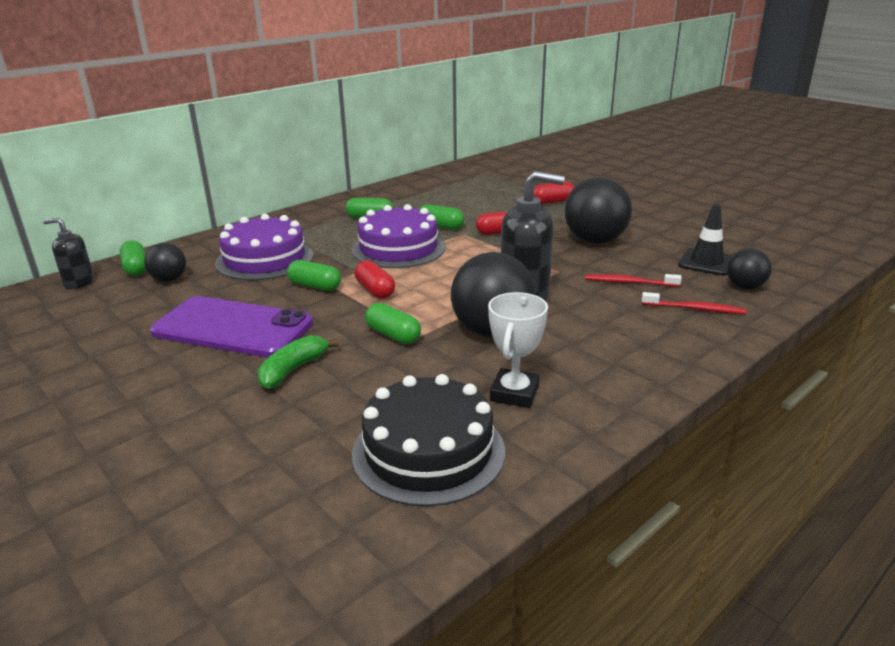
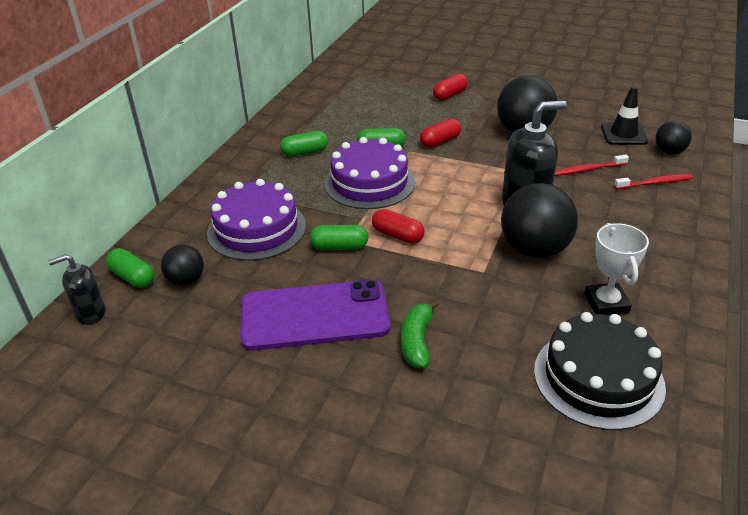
camera: 25 degrees left, 10 degrees up
green capsule [365,303,421,344] -> none

